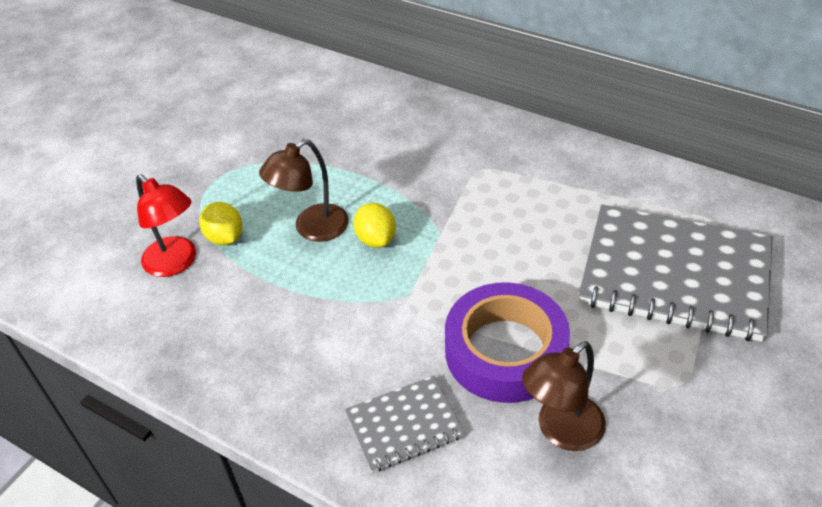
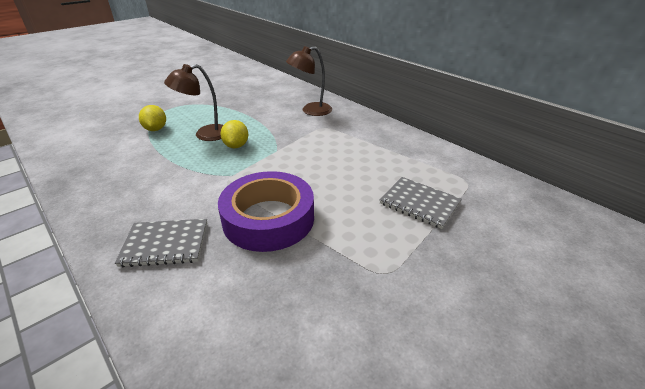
camera: 15 degrees right, 10 degrees down
red lamp [136,174,196,277] -> none
brown lamp [522,341,606,451] -> brown lamp moved to [286,46,332,116]
grey notebook [578,205,773,342] -> grey notebook [380,177,462,229], size x0.50

